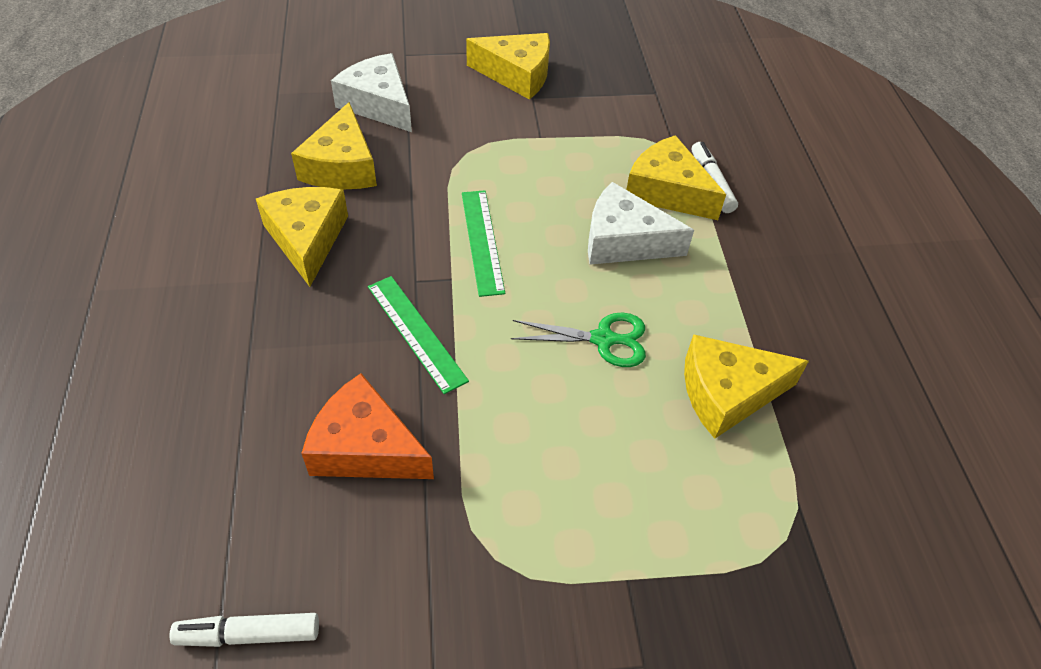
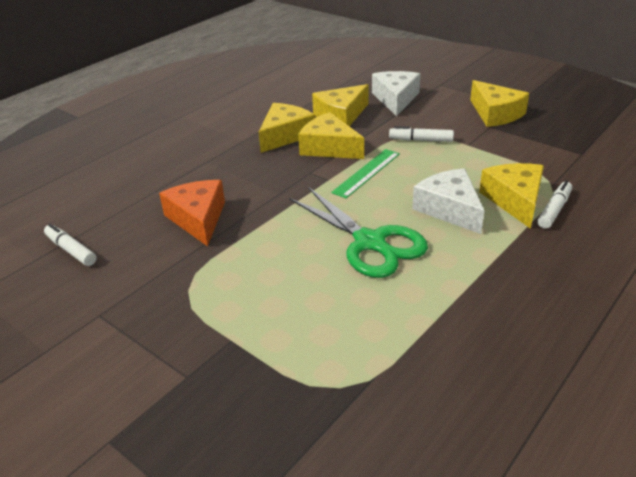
camera: 50 degrees right, 15 degrees down
green ruler [368,276,469,394] -> none
green scissors [511,313,646,367] -> green scissors [289,187,428,278], size x1.70
yellow cheese [684,334,809,439] -> yellow cheese moved to [298,112,364,159]
none -> white marker [389,126,454,142]

